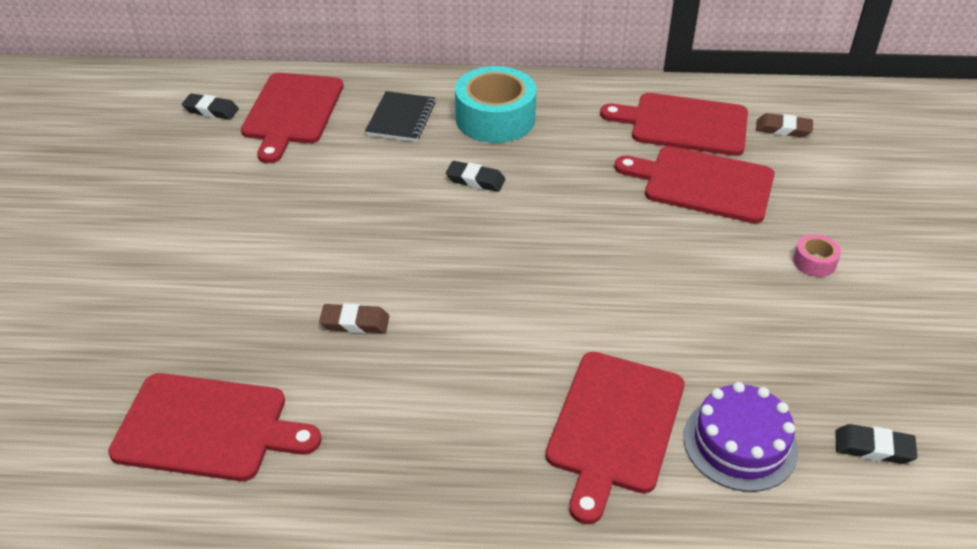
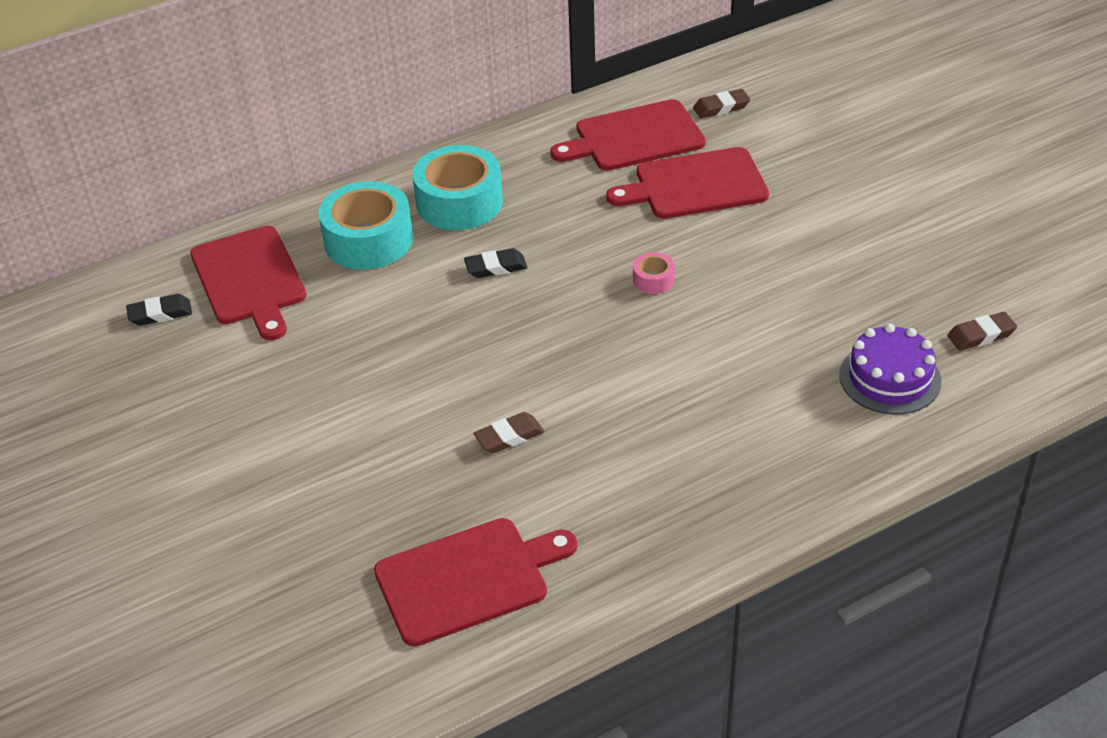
camera: 30 degrees left, 0 degrees up
black notebook [365,91,436,142] -> turquoise tape [319,181,413,270]
red cutting board [545,352,685,524] -> none
pink tape [793,234,841,277] -> pink tape moved to [633,252,675,294]
black eraser [835,424,917,464] -> brown eraser [947,312,1017,351]

